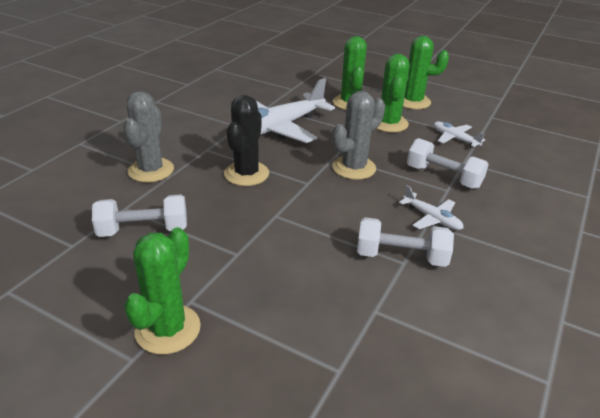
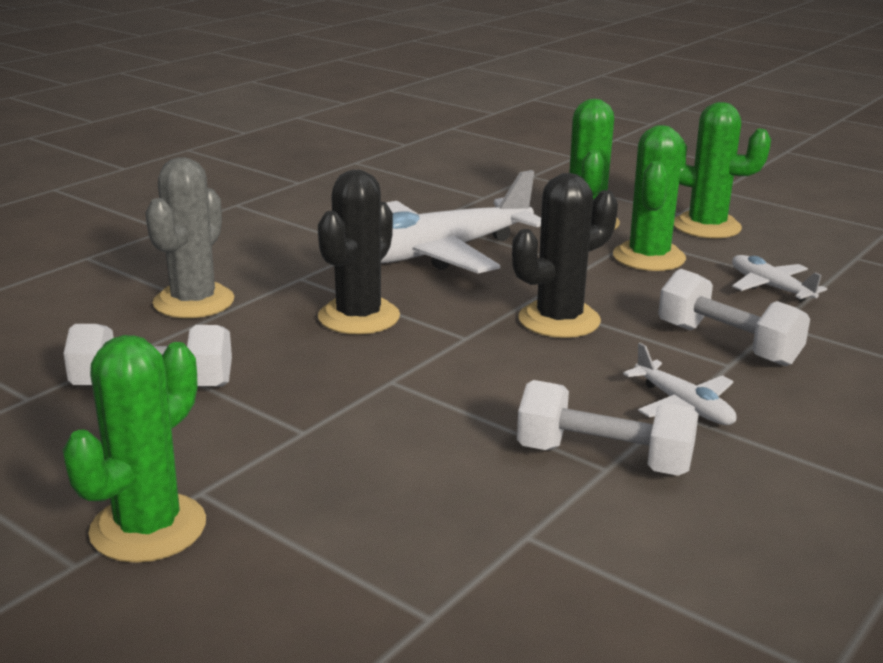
camera: 10 degrees right, 10 degrees down
grey cactus [332,91,385,180] -> black cactus [512,173,618,338]

